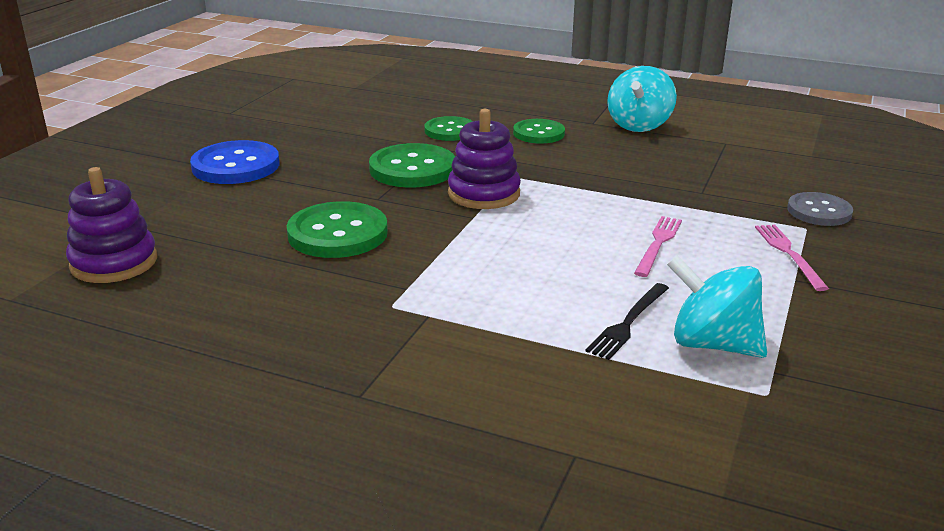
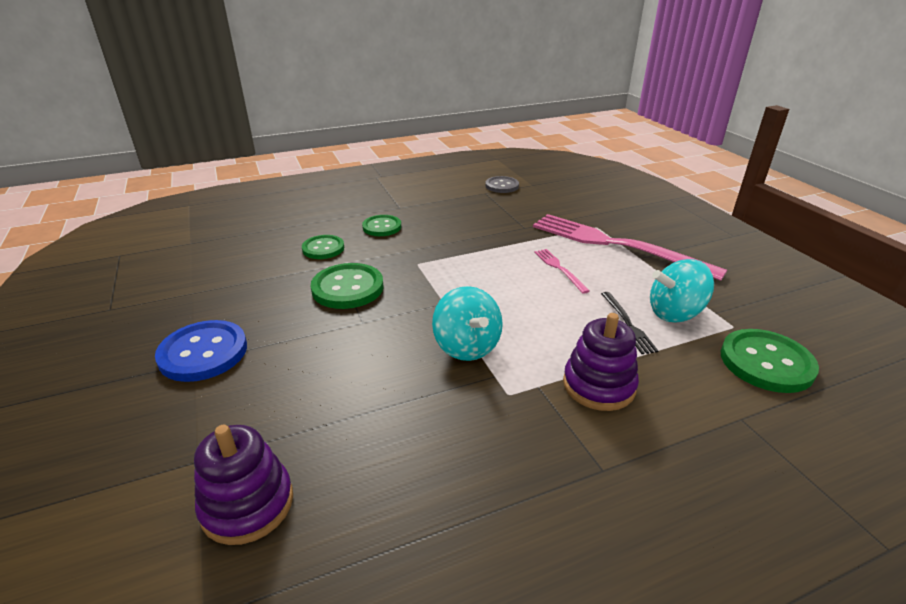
camera: 45 degrees left, 5 degrees up
green button [287,201,388,258] -> green button moved to [721,329,819,393]
purple stacking toy [448,109,521,209] -> purple stacking toy moved to [563,313,639,411]
turquoise spinning top [607,66,677,132] -> turquoise spinning top moved to [432,286,503,361]
pink fork [755,225,829,291] -> pink fork [533,214,727,281], size x2.36
grey button [787,192,853,226] -> grey button moved to [485,176,519,193]

